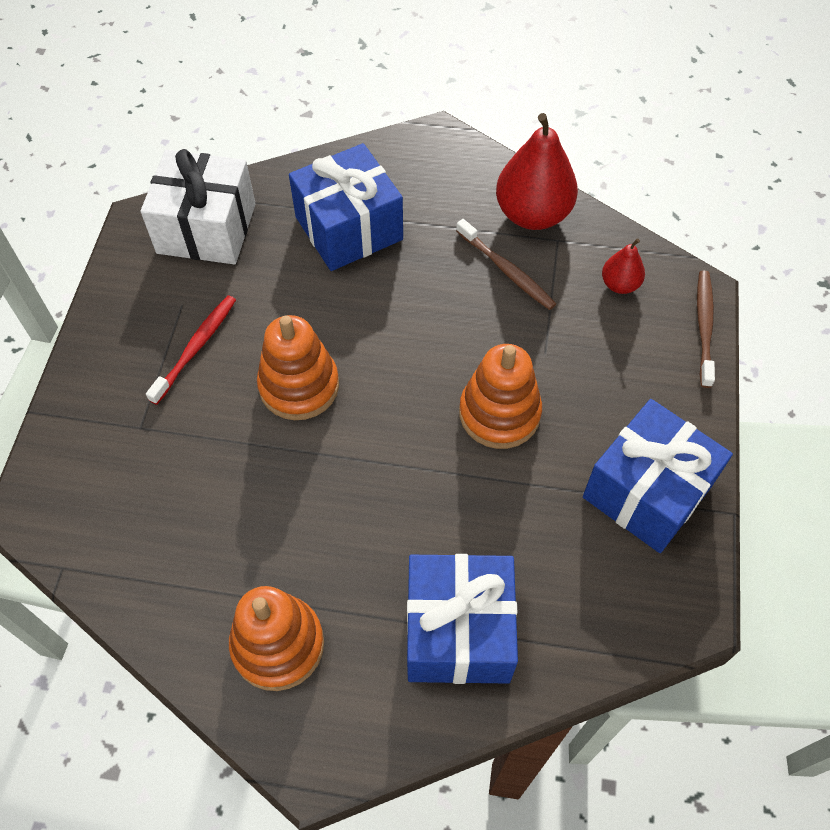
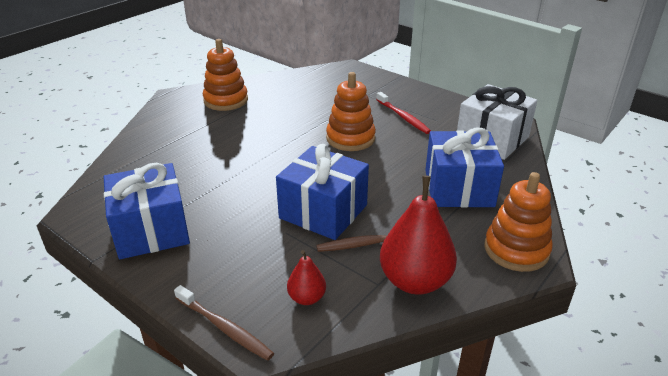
camera: 120 degrees right, 25 degrees down
blue gift [407,554,518,684] -> blue gift moved to [276,144,369,240]
orange stacking toy [459,344,542,449] -> orange stacking toy moved to [484,172,553,272]

